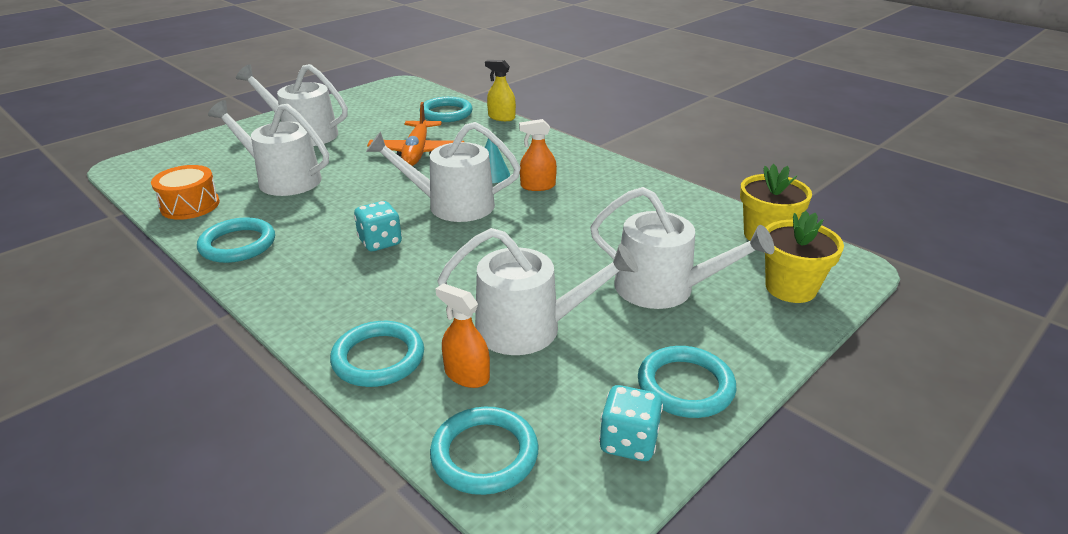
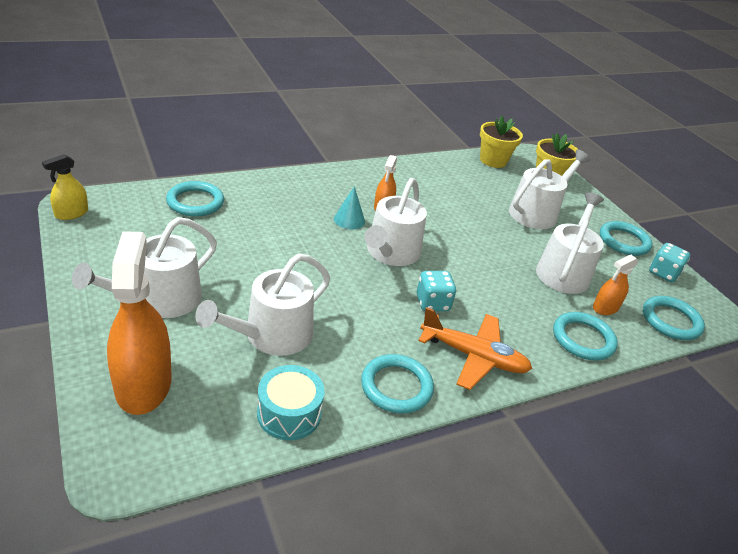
camera: 75 degrees left, 5 degrees up
orange drum [151,165,220,220] -> turquoise drum [257,365,325,440]
orange plane [367,102,464,166] -> orange plane moved to [418,307,532,390]
yellow spray bottle [485,60,516,121] -> yellow spray bottle moved to [42,154,88,220]
none -> orange spray bottle [107,231,172,415]

